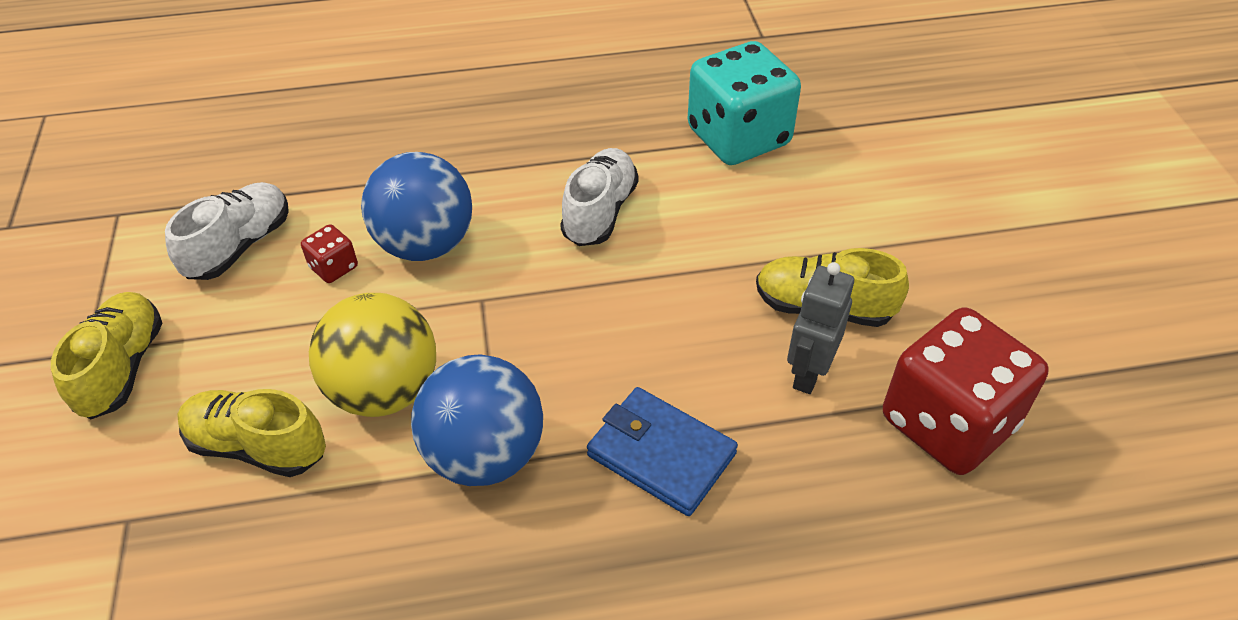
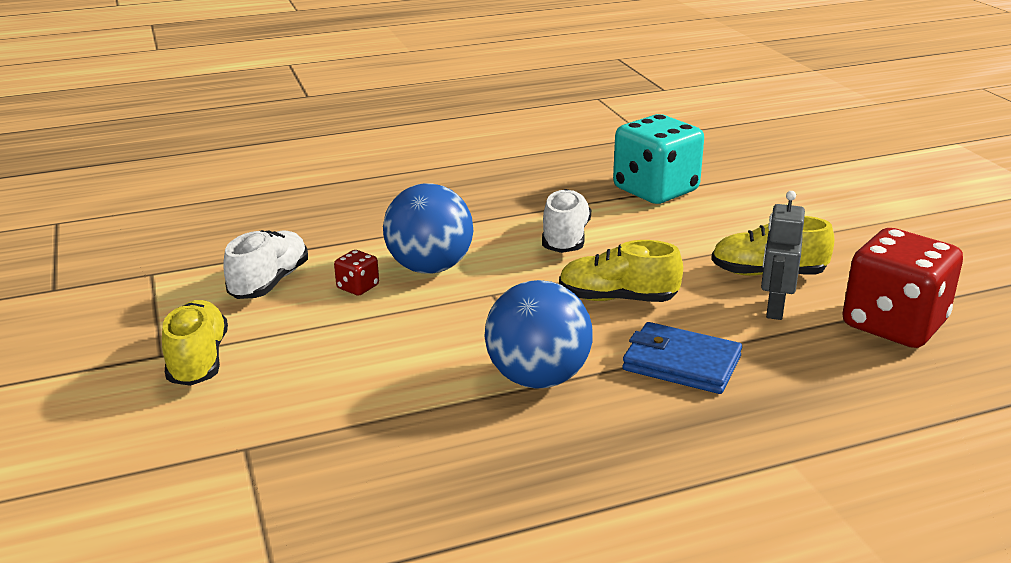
camera: 10 degrees left, 20 degrees down
yellow shoe [177,389,326,477] -> yellow shoe moved to [559,240,683,302]
yellow ball [309,293,436,417] -> none

